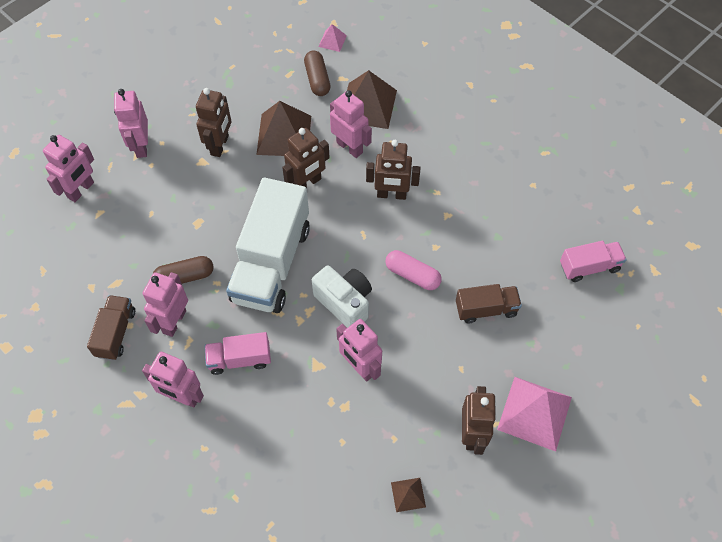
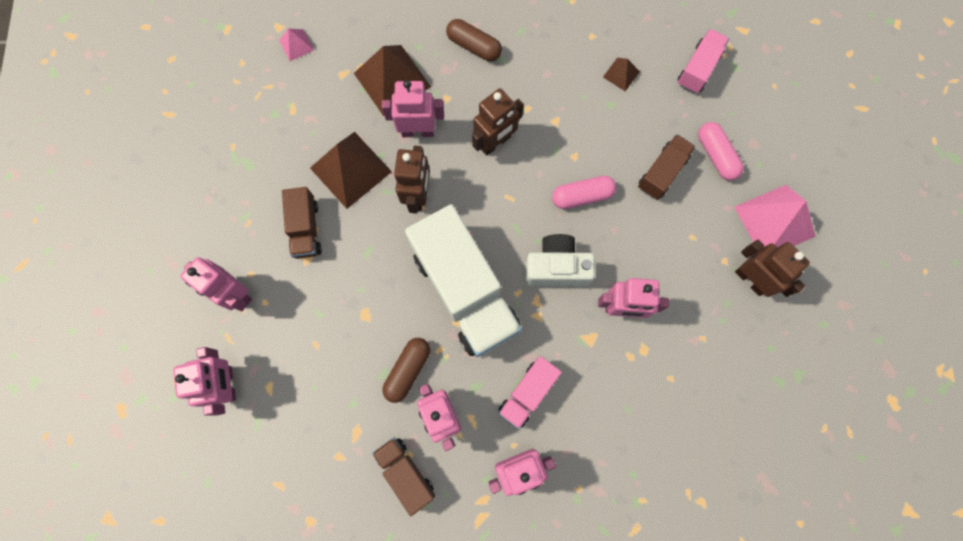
camera: 45 degrees left, 15 degrees up
brown robot [196,88,232,157] -> brown truck [282,187,322,259]
brown capsule [304,51,331,96] -> brown capsule moved to [446,19,502,61]
brown pyramid [391,478,426,512] -> brown pyramid moved to [603,58,640,91]
none -> pink capsule [698,122,744,181]

